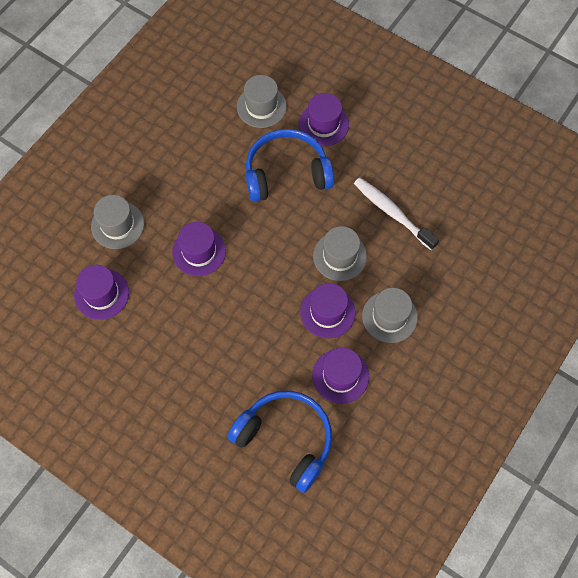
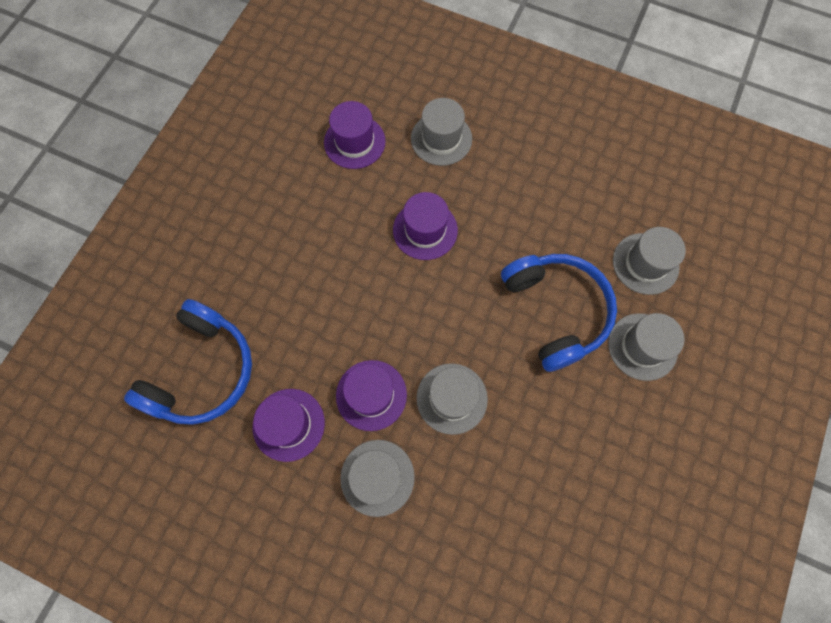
camera: 80 degrees right, 5 degrees up
purple hat [299,93,349,146] -> grey hat [608,313,685,381]
white toothbrush [354,178,439,251] -> none

